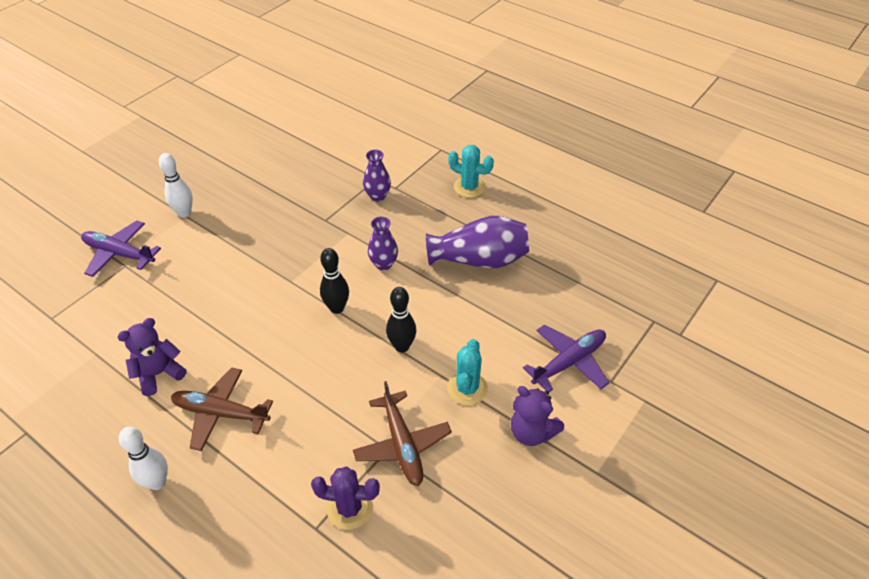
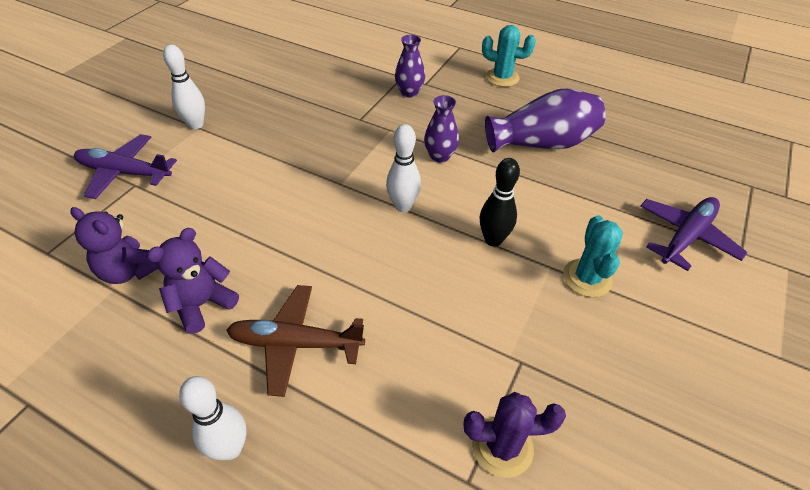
camera: 10 degrees left, 0 degrees up
black bowling pin [320,248,349,314] -> white bowling pin [386,124,421,212]
brown plane [353,381,452,486] -> none
purple teddy bear [511,386,564,446] -> purple teddy bear moved to [70,207,158,284]

